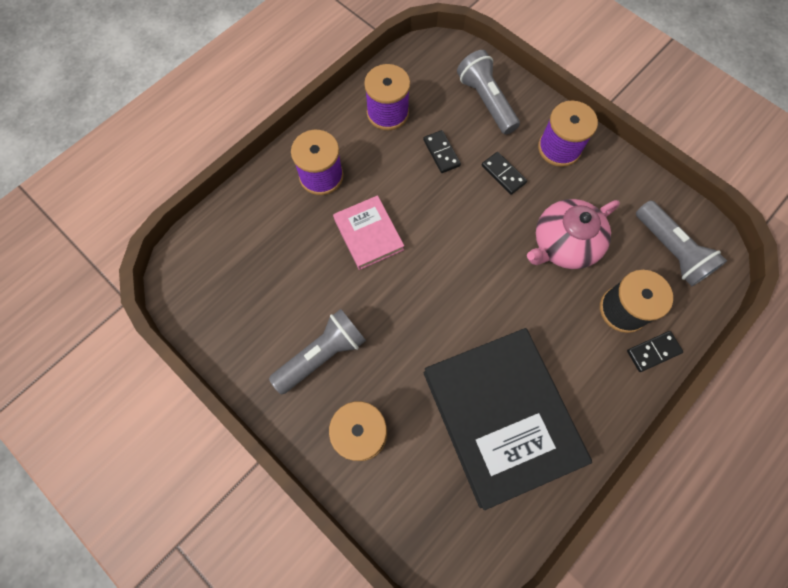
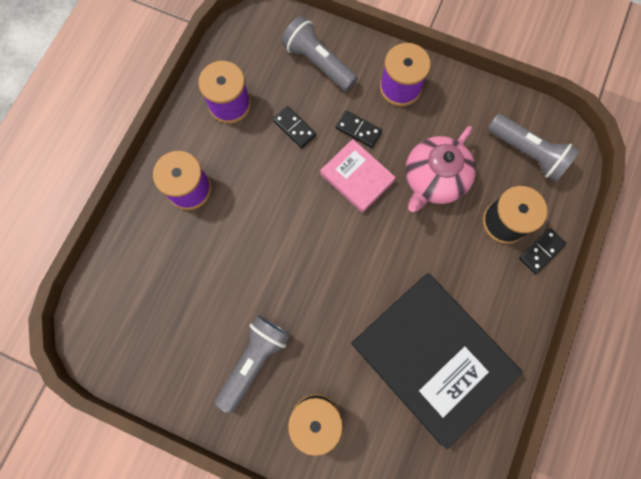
camera: 20 degrees left, 5 degrees up
pink book [333,195,404,270] -> pink book moved to [320,139,396,213]

